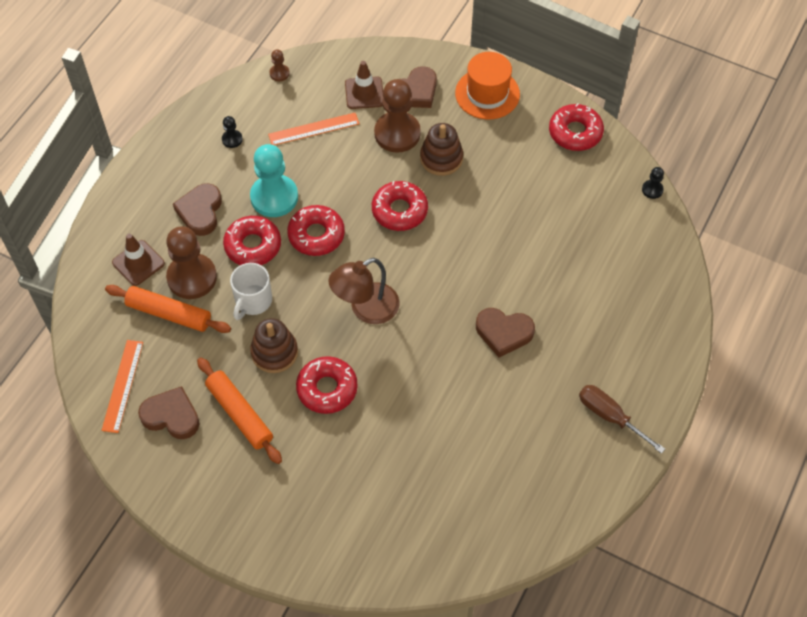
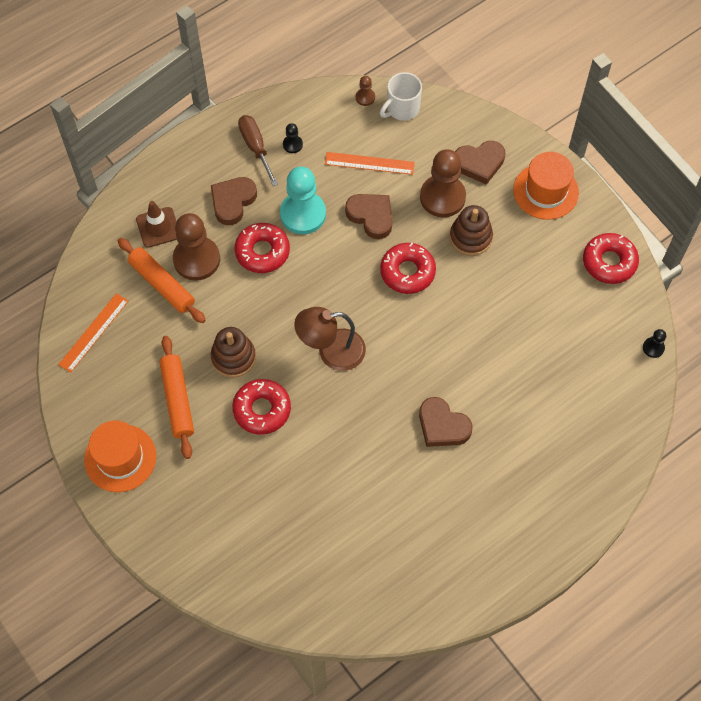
camera: 25 degrees right, 5 degrees up
brown heart [138,386,200,439] -> brown heart moved to [345,194,392,239]
white mug [230,263,272,320] -> white mug moved to [380,72,422,121]
red donut [287,205,345,256] -> none
brown traffic cone [345,61,383,109] -> none
brown screwdriver [579,385,665,454] -> brown screwdriver moved to [238,115,278,186]
none -> orange hat [84,421,156,492]

